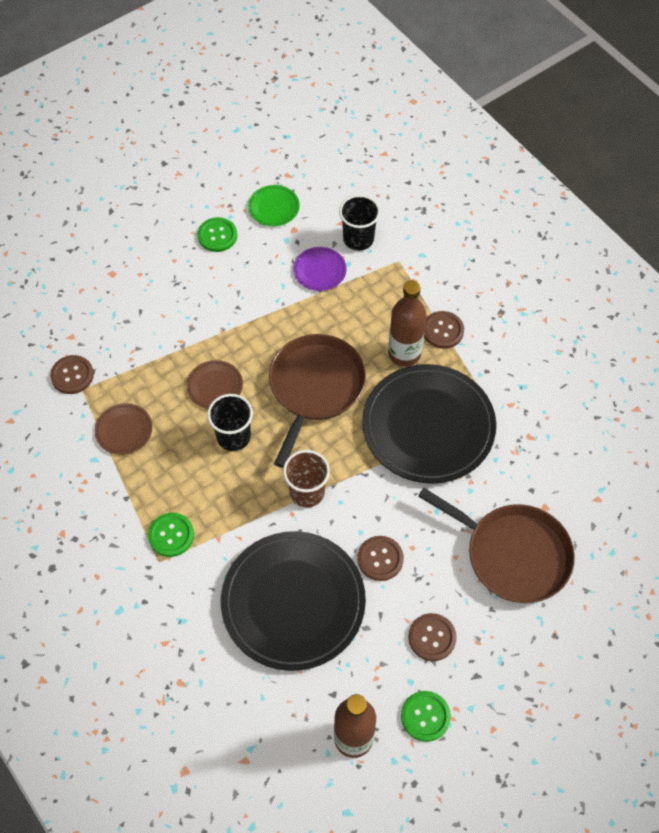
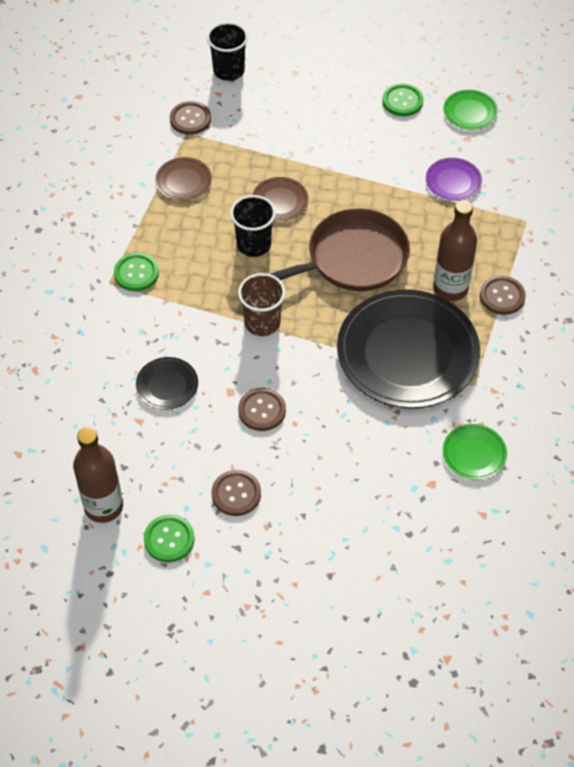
camera: 45 degrees right, 5 degrees down
black plate [221,531,366,671] -> black plate [136,357,198,410], size x0.43
black cup [339,195,380,251] -> black cup moved to [207,22,248,81]
brown pan [418,488,575,603] -> none
none -> green plate [443,424,507,480]

